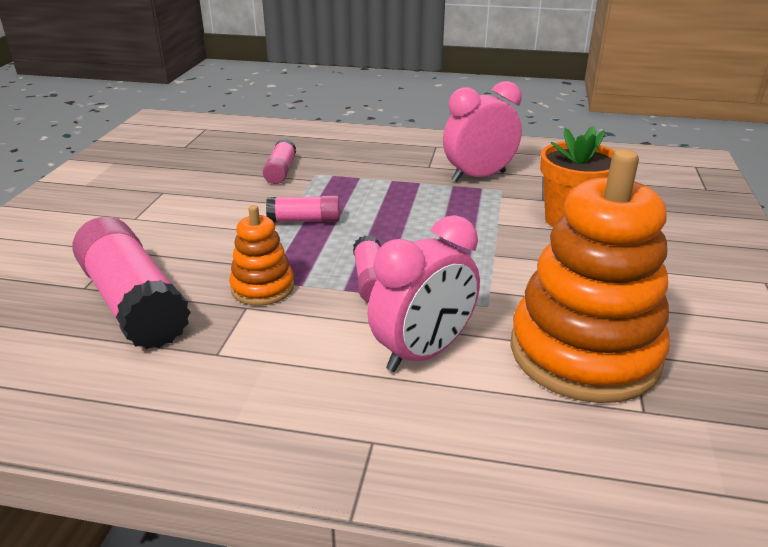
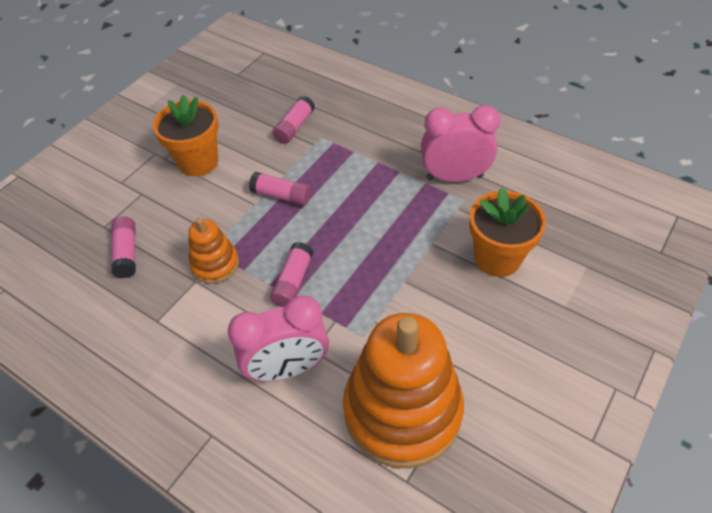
camera: 25 degrees right, 20 degrees up
pink glue stick [72,217,191,349] -> pink glue stick [111,216,136,278], size x0.51
none -> orange flower pot [153,95,219,176]

